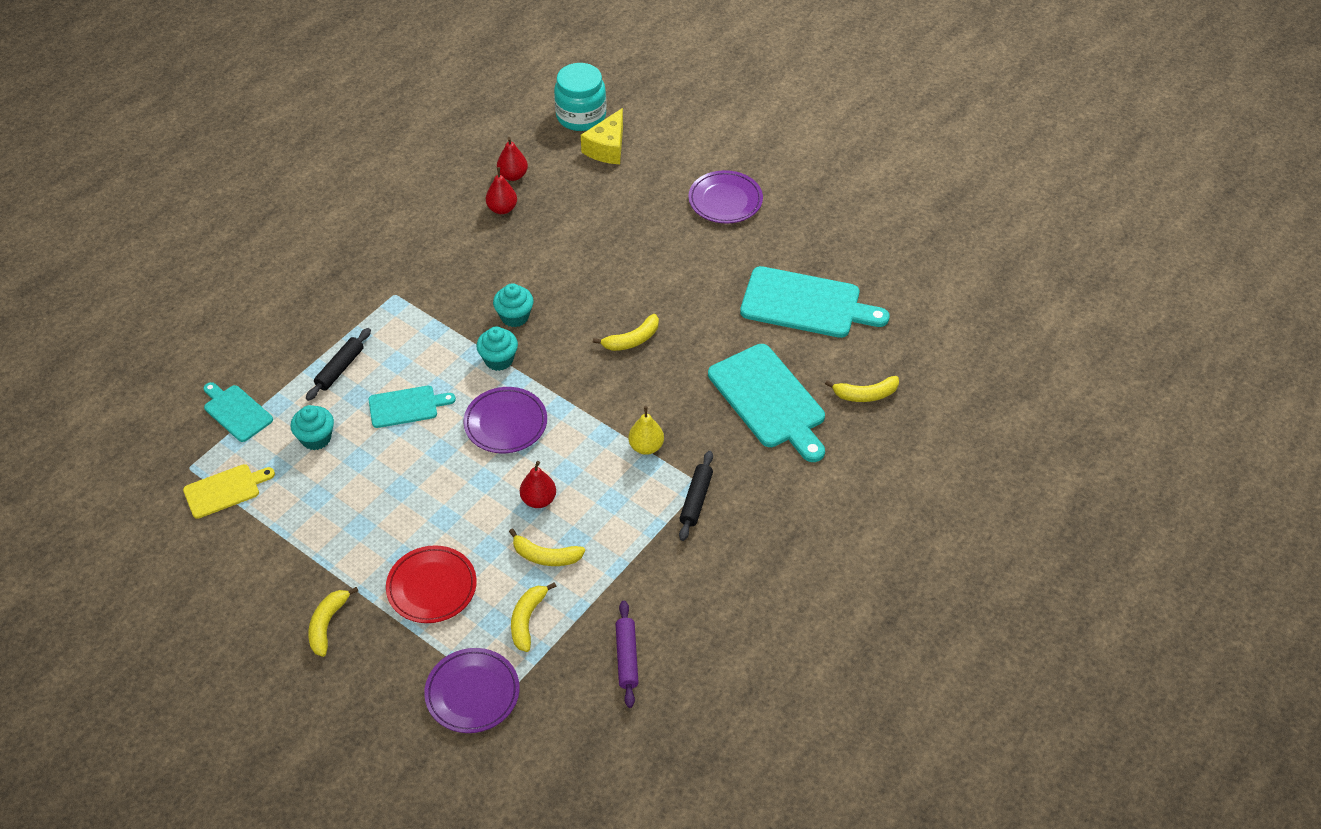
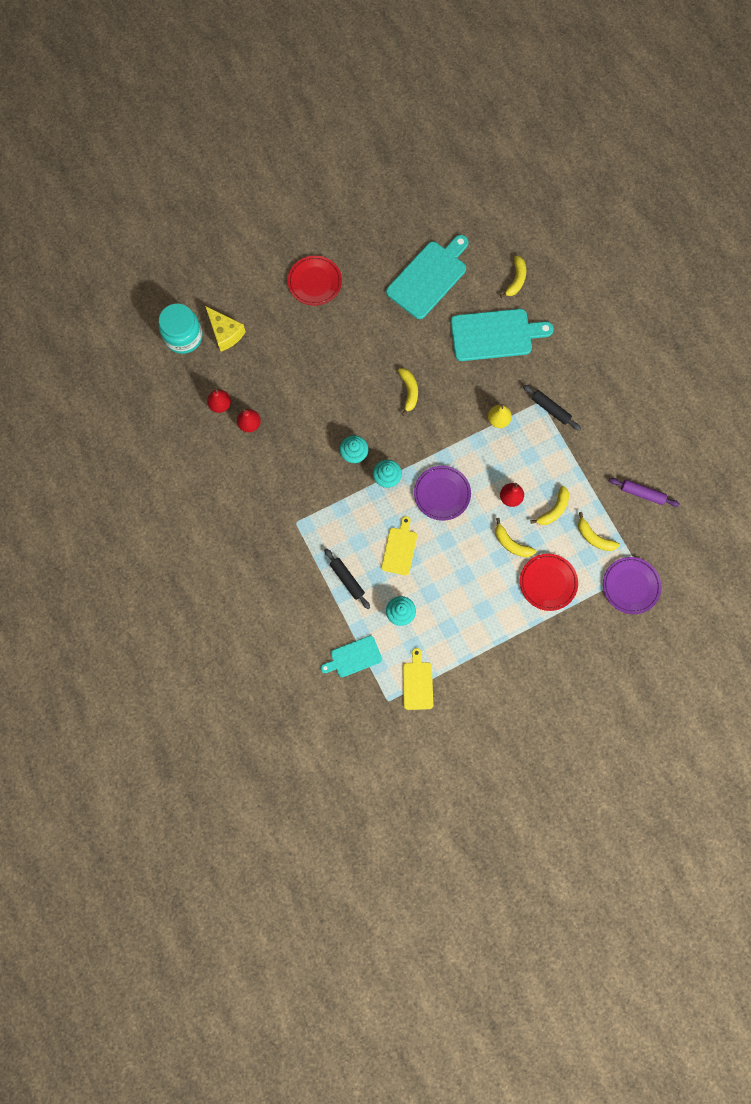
camera: 65 degrees left, 25 degrees up
yellow banana [308,587,358,657] -> yellow banana moved to [495,518,536,557]
turquoise cutting board [369,386,456,428] -> yellow cutting board [381,516,417,575]
purple plate [688,170,763,224] -> red plate [288,256,342,305]

